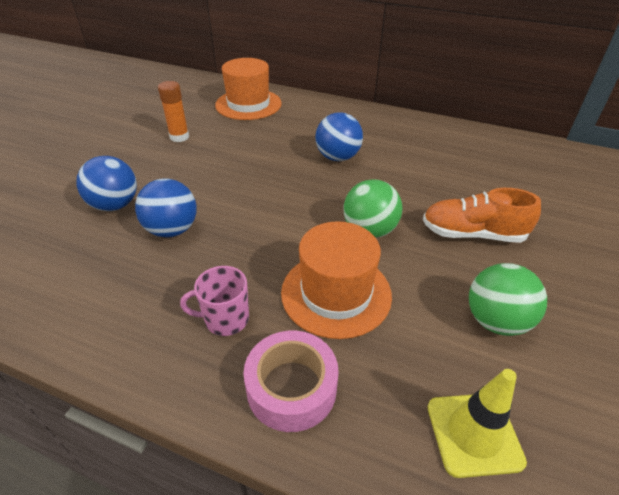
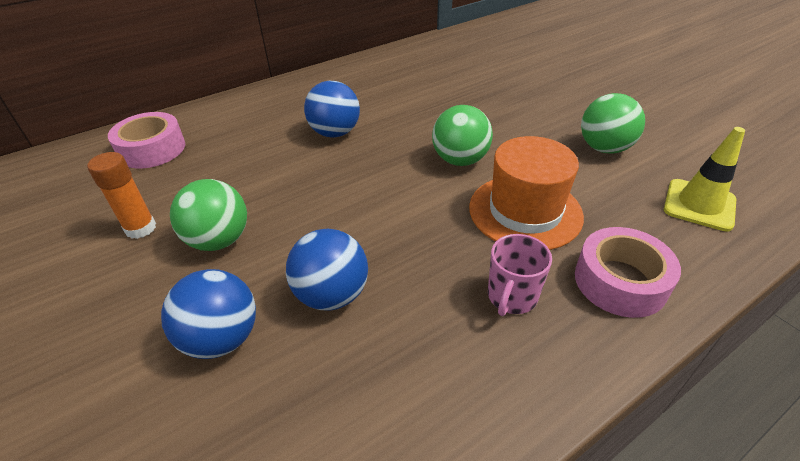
camera: 55 degrees left, 0 degrees up
orange hat [215,58,282,120] -> pink tape [108,112,185,169]
orange shoe [423,188,541,243] -> none
none -> green ball [170,179,247,251]

